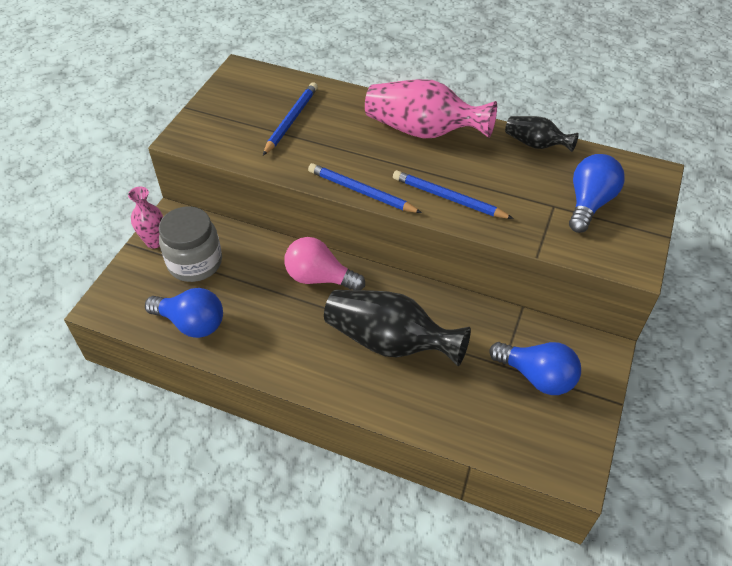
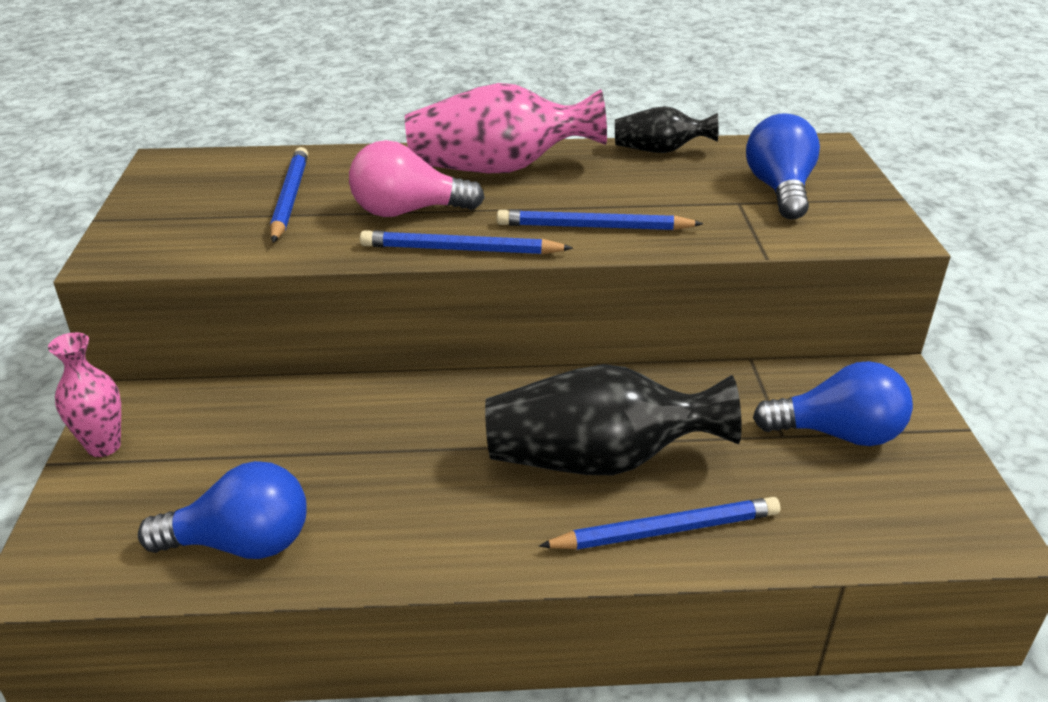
camera: 25 degrees left, 15 degrees down
grey jar [159,206,222,282] -> none
pink light bulb [284,237,365,290] -> pink light bulb moved to [349,140,485,217]
none -> blue pencil [539,497,781,550]

